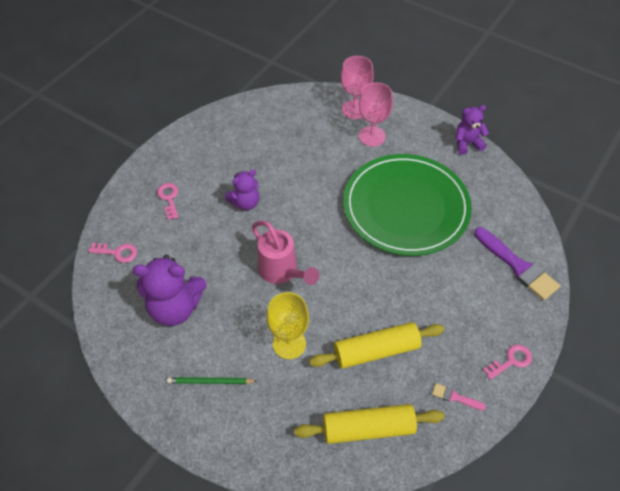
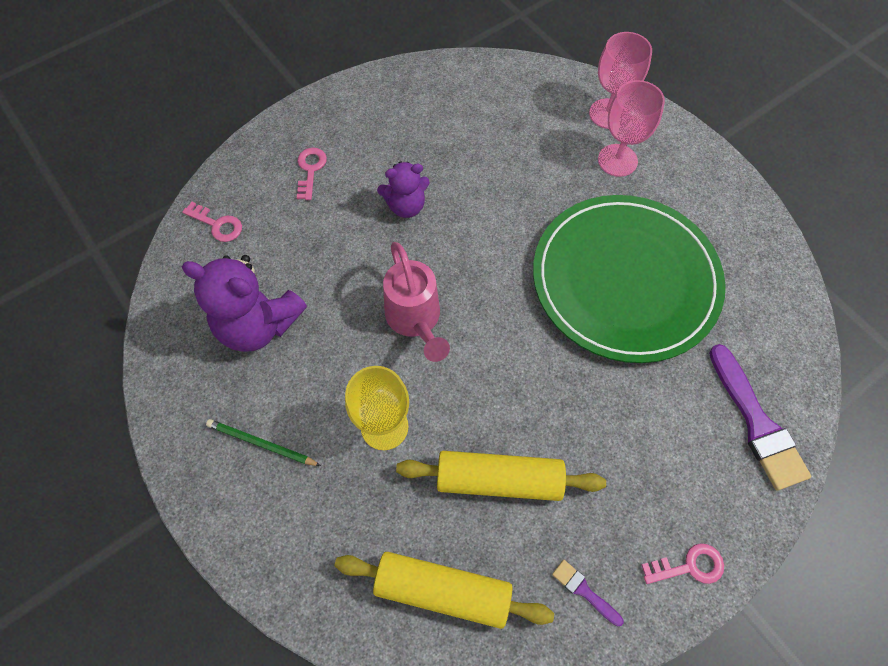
camera: 20 degrees right, 10 degrees up
pink brush [432,383,486,410] -> purple brush [552,560,624,626]
purple teddy bear [455,105,489,155] -> none

